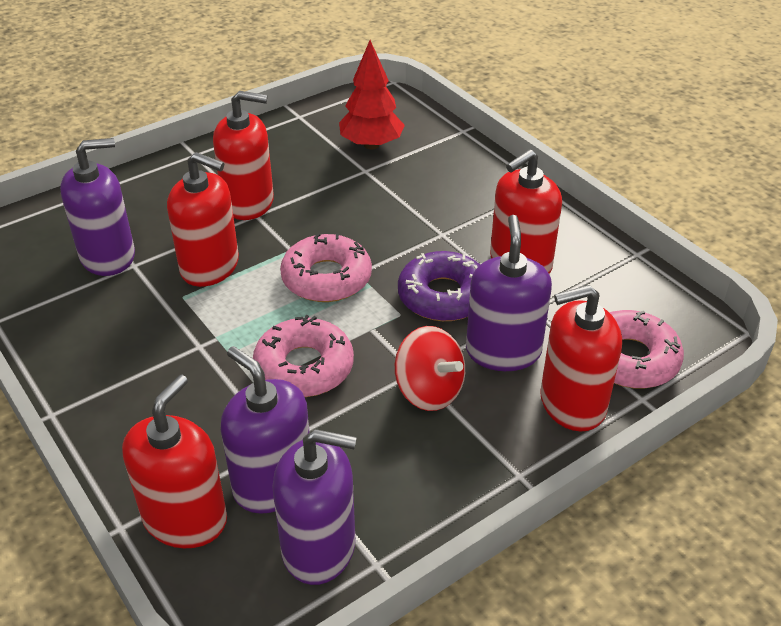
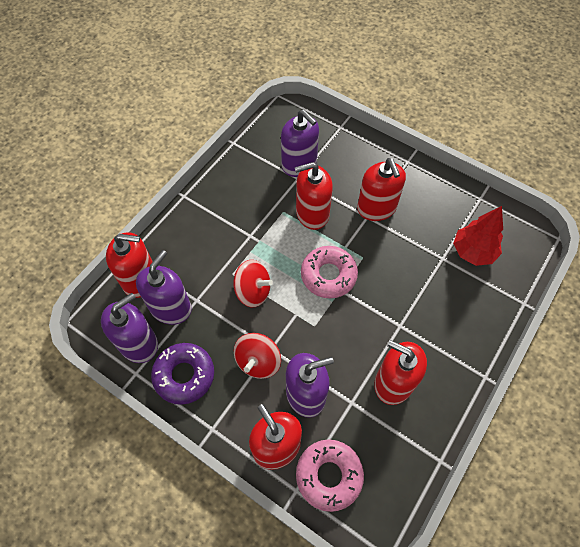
camera: 70 degrees right, 20 degrees up
red soap dispenser [167,152,239,287] -> red soap dispenser turned 75 degrees clockwise [295,162,333,230]
pink donut [253,315,354,397] -> red spinning top [233,260,273,307]
purple soap dispenser [273,429,357,585] -> purple soap dispenser turned 120 degrees counterclockwise [101,293,158,363]
purple donut [398,251,480,321] -> purple donut moved to [151,343,214,405]

